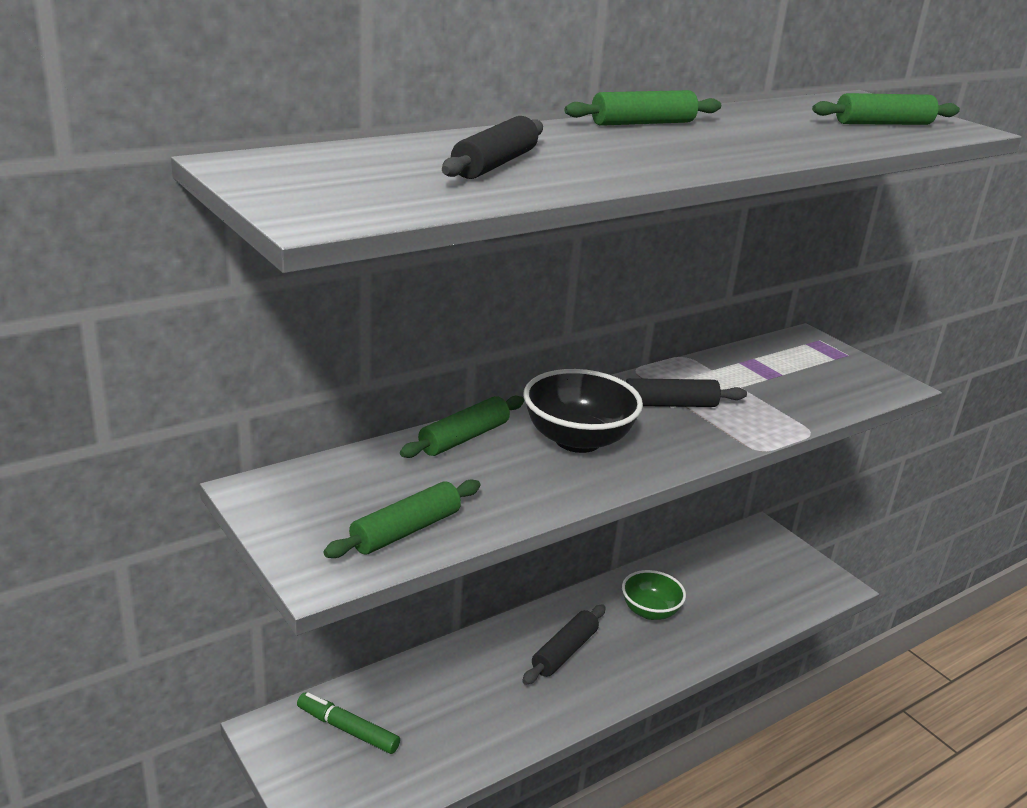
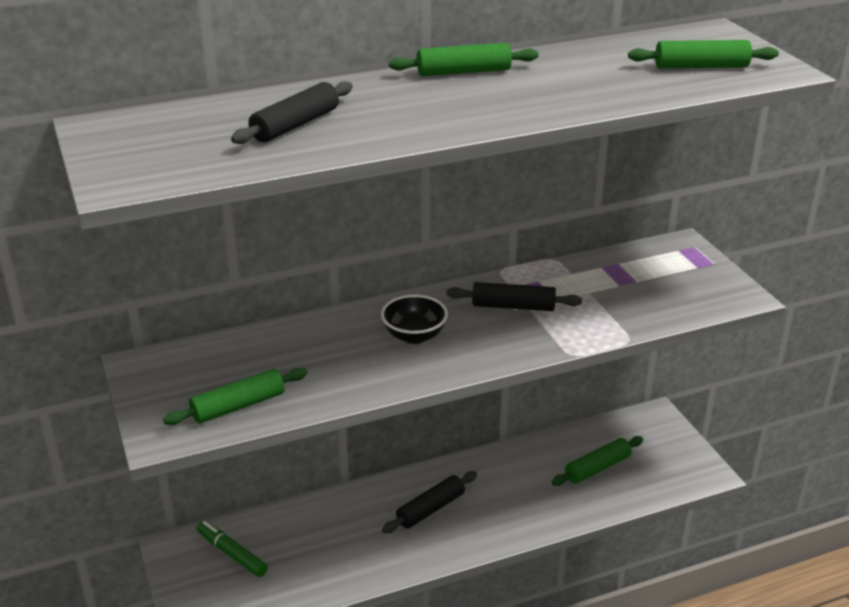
camera: 15 degrees right, 5 degrees up
green rolling pin [400,396,524,458] -> green rolling pin moved to [551,436,644,486]
black bowl [524,369,643,453] -> black bowl [381,294,448,344], size x0.67
green bowl [622,570,686,620] -> none

